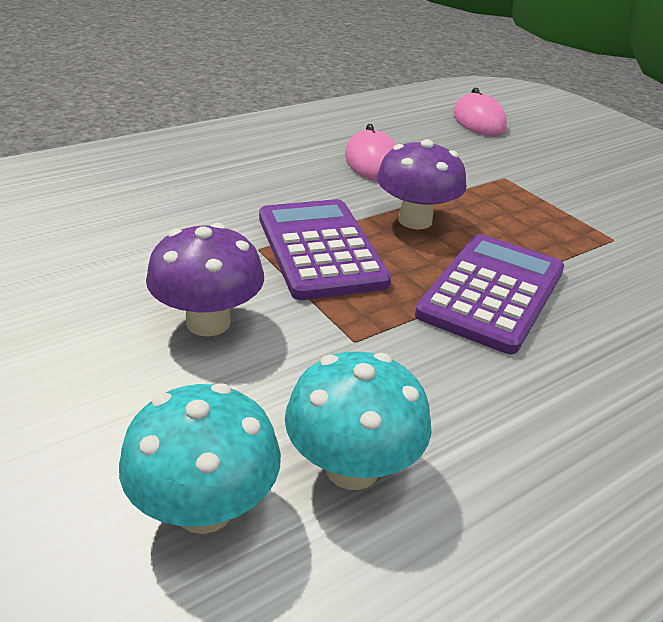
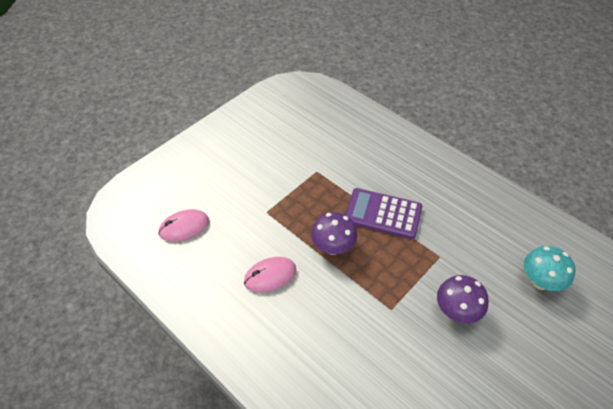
camera: 100 degrees left, 15 degrees up
purple calculator [259,199,391,300] -> none
turquoise mushroom [285,351,432,490] -> none

